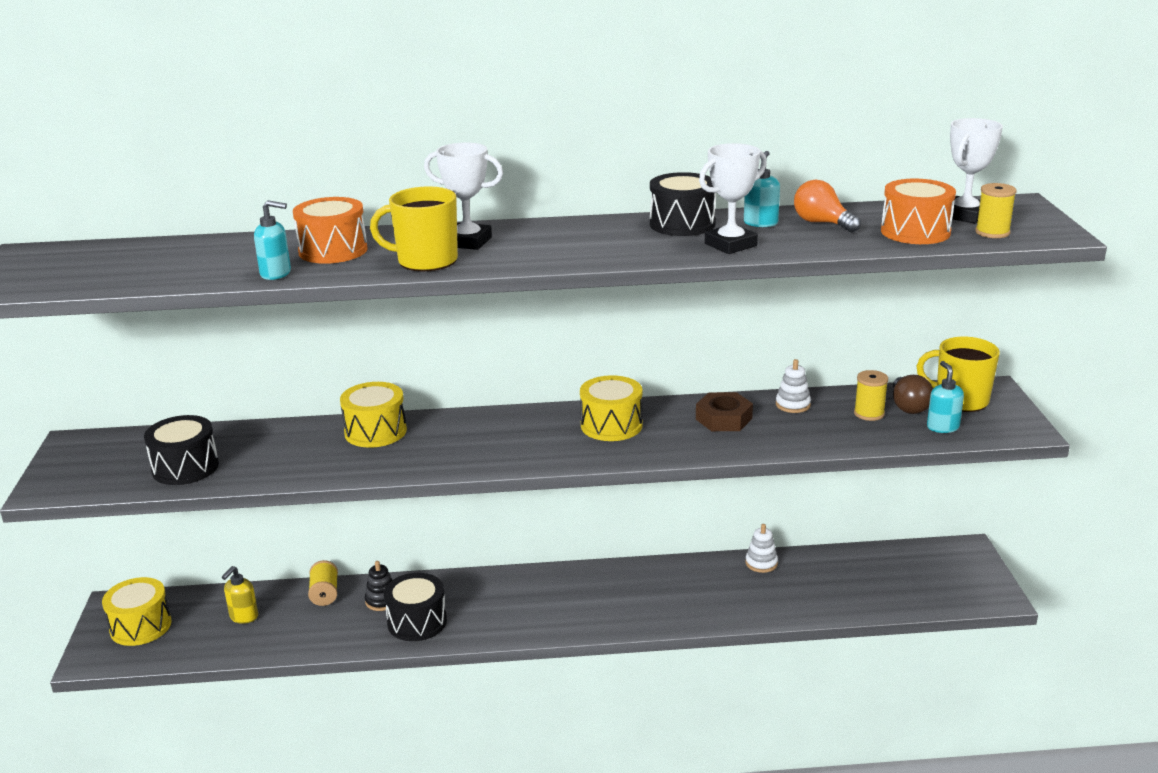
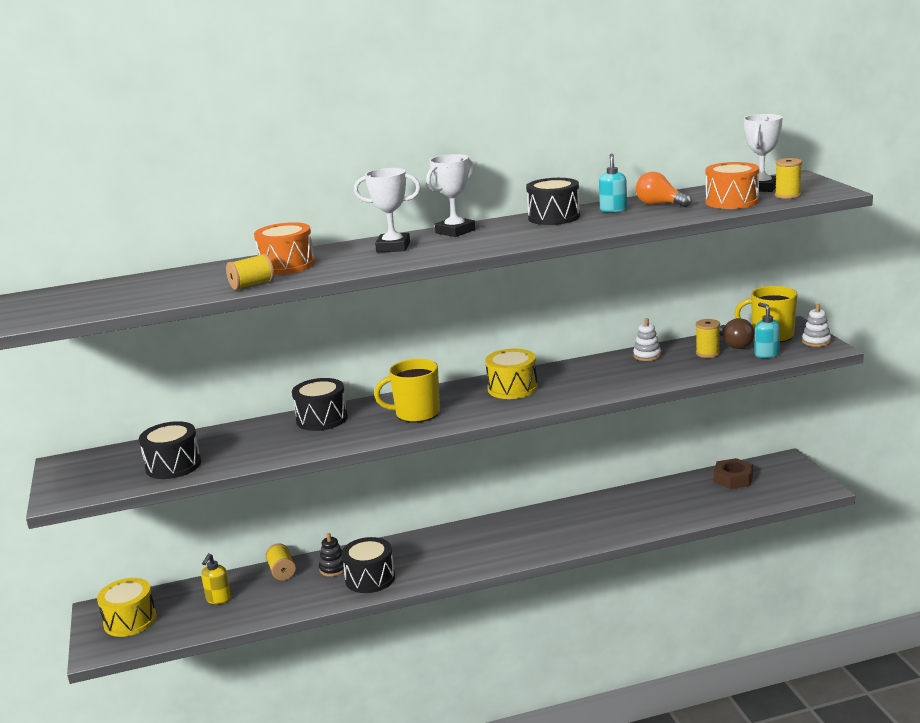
camera: 10 degrees left, 5 degrees down
turquoise soap dispenser [254,200,291,280] -> yellow spool [226,254,274,290]
yellow drum [340,382,407,448] -> black drum [292,378,348,431]
yellow mug [370,186,458,271] -> yellow mug moved to [374,359,440,423]
brown nut [696,392,753,431] -> brown nut moved to [714,458,753,489]
white trophy [699,143,767,254] -> white trophy moved to [426,154,475,237]
white stacking toy [745,524,778,573] -> white stacking toy moved to [802,304,831,347]

